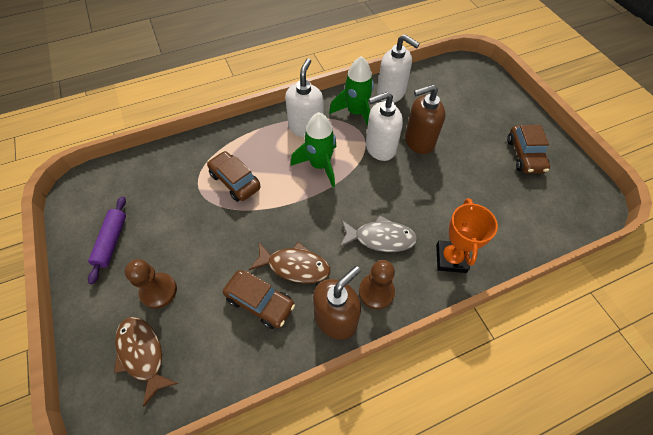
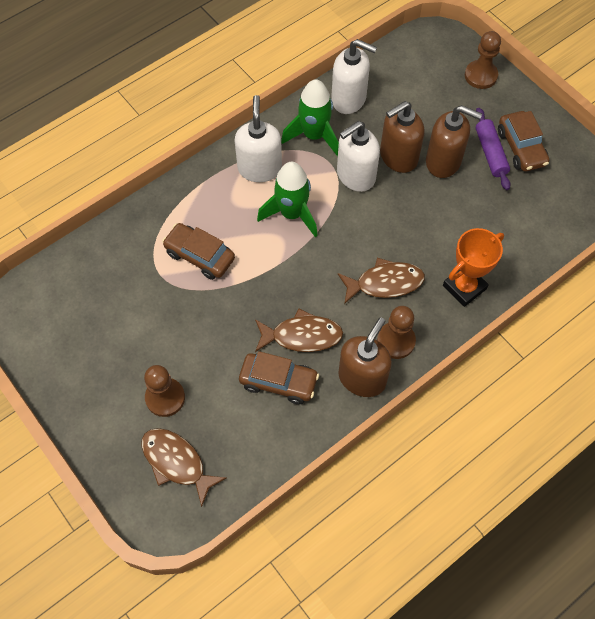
camera: 15 degrees left, 5 degrees up
purple rolling pin [88,196,126,284] -> purple rolling pin moved to [475,108,511,190]
grey fish [339,215,417,252] -> brown fish [338,258,425,304]
orange trophy [436,198,498,273] -> orange trophy turned 60 degrees clockwise [443,228,504,307]
none -> brown soap dispenser [426,105,482,178]
none -> brown pawn [465,31,501,89]

